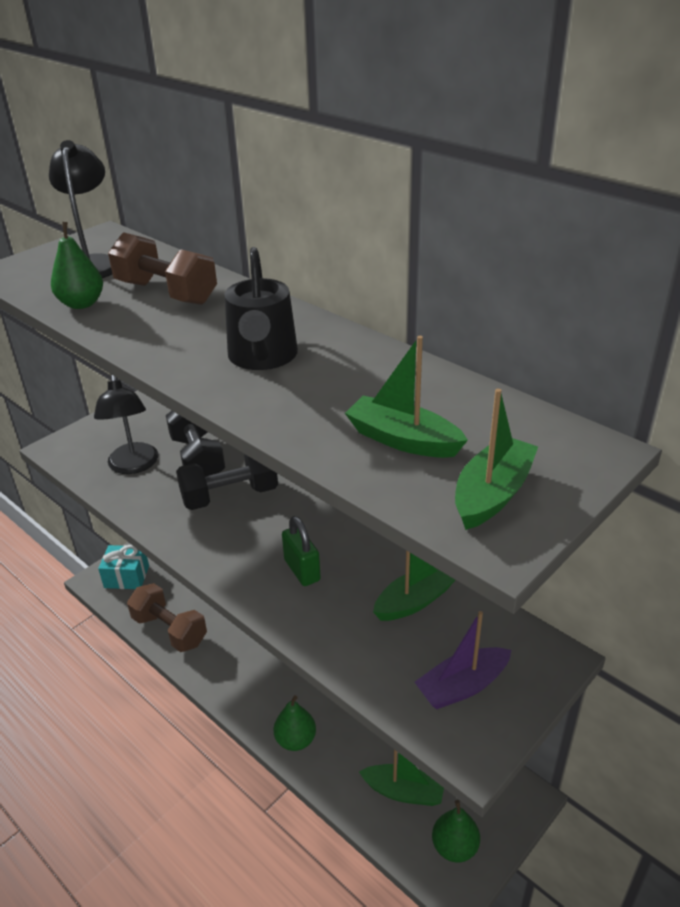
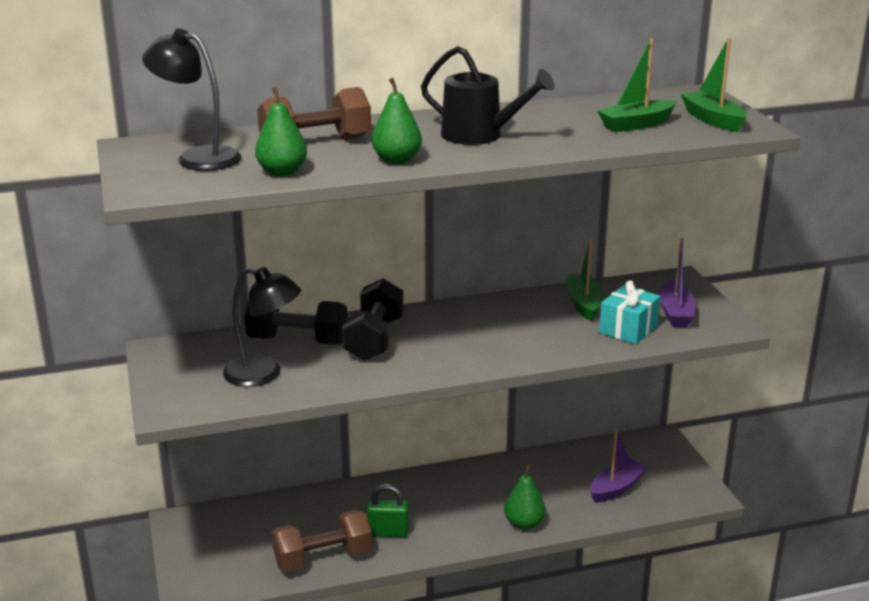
camera: 60 degrees left, 10 degrees down
turquoise gift [98,545,149,589] -> turquoise gift moved to [599,280,660,344]
green padlock [282,516,321,586] -> green padlock moved to [366,484,409,537]
green boat [359,749,444,806] -> purple boat [590,430,647,503]
green pear [432,800,480,863] -> green pear moved to [372,78,422,164]

